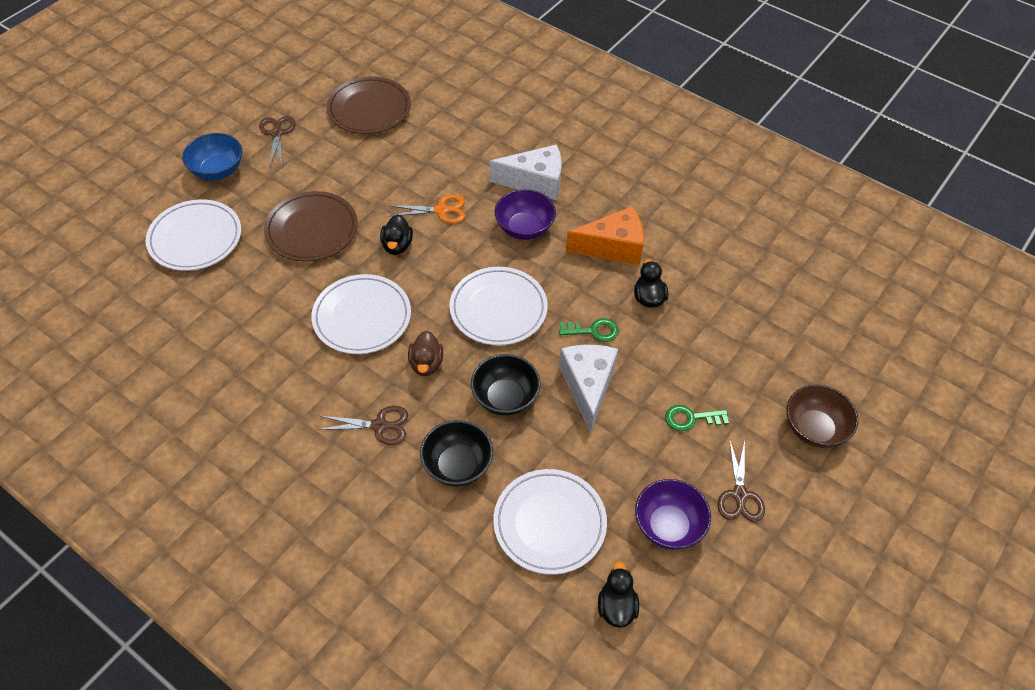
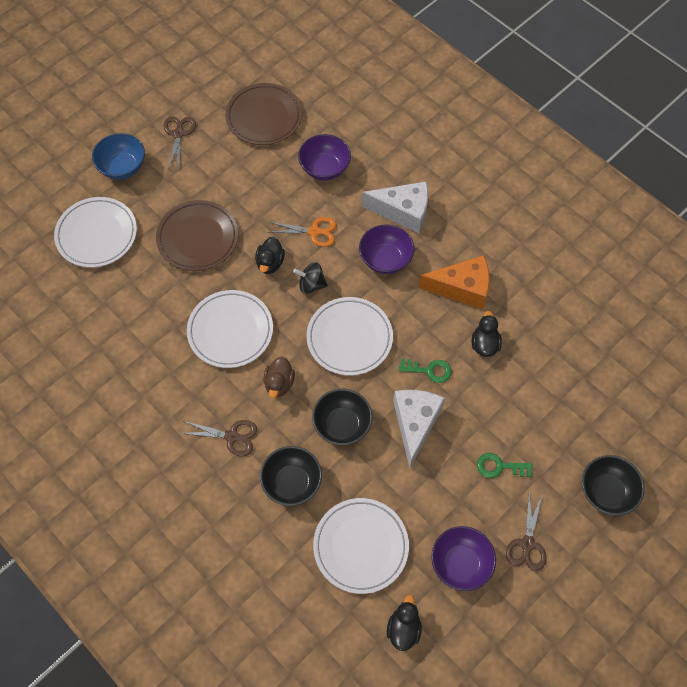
camera: 10 degrees right, 10 degrees up
brown bowl [787,385,858,448] -> black bowl [582,455,645,516]
none -> black spinning top [293,262,328,294]
none -> purple bowl [298,134,351,180]

